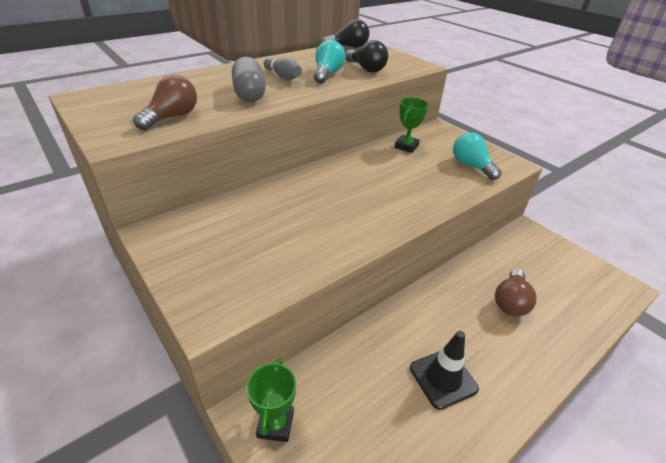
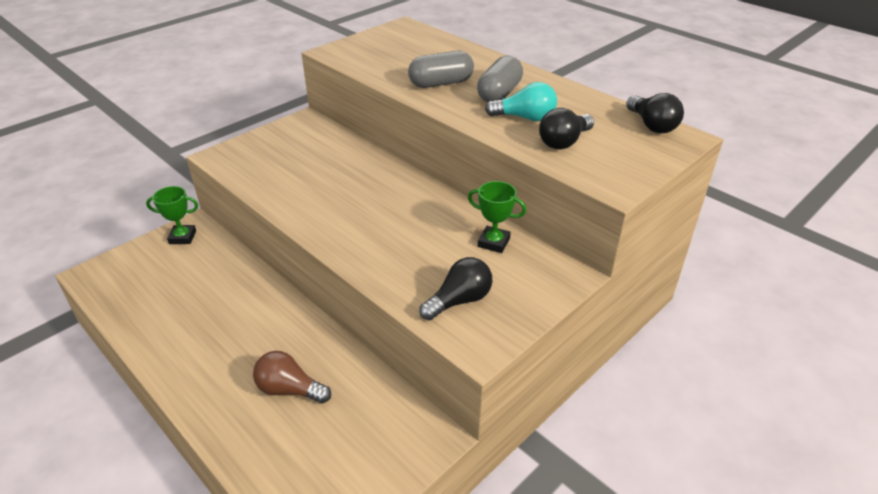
camera: 85 degrees right, 0 degrees up
brown light bulb [133,75,197,130] -> none
grey bowling pin [264,57,302,80] -> grey capsule [477,56,523,102]
black traffic cone [410,331,479,410] -> none
turquoise light bulb [453,132,502,180] -> black light bulb [419,257,492,321]

